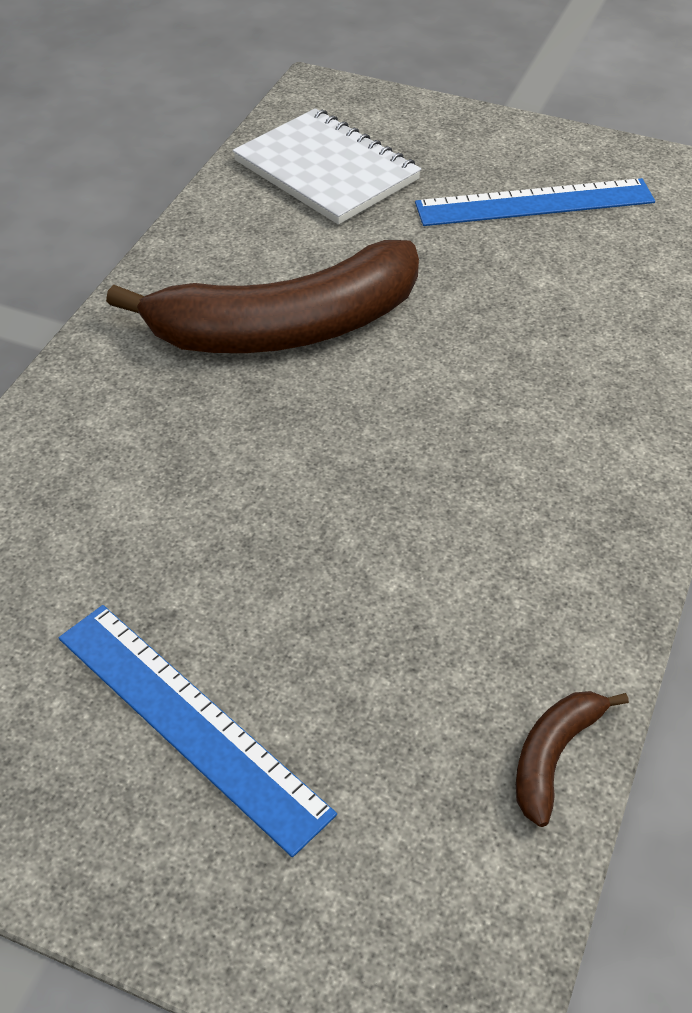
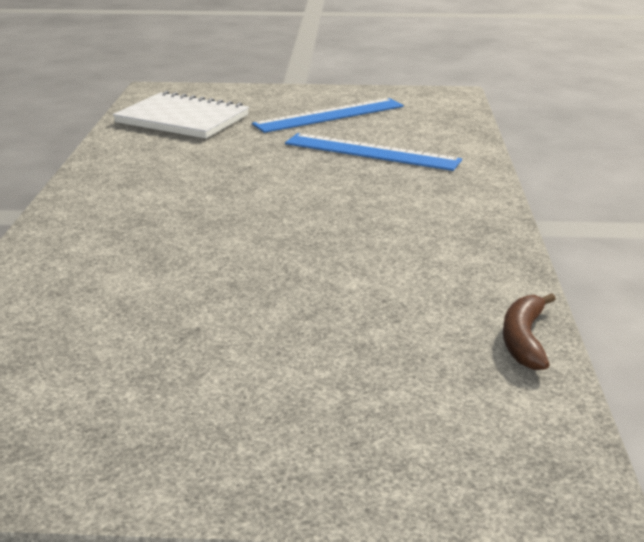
camera: 20 degrees left, 20 degrees down
blue ruler [59,605,337,857] -> blue ruler moved to [285,133,462,171]
brown banana [106,240,419,353] -> none

